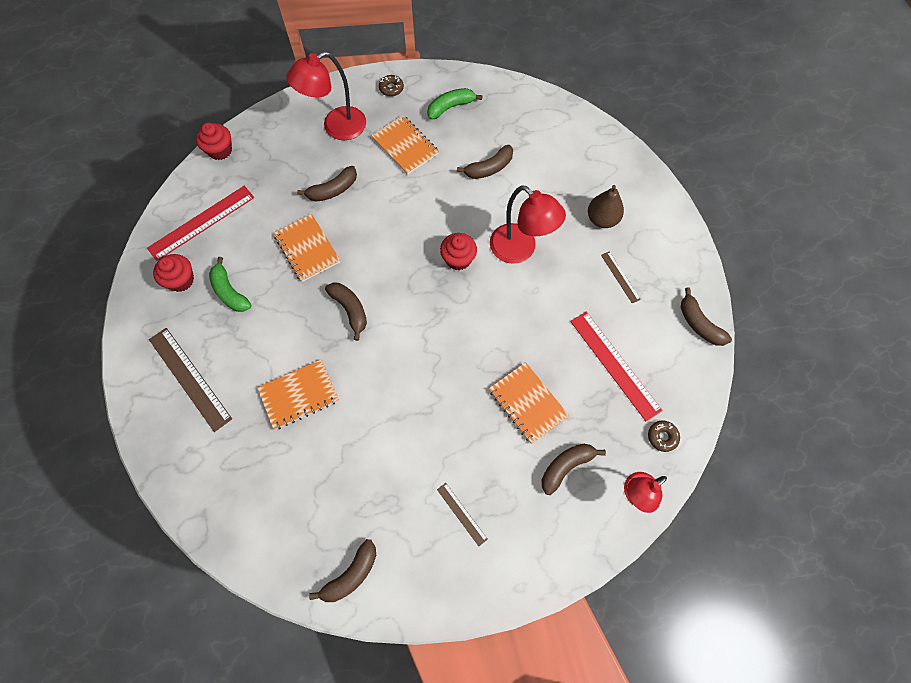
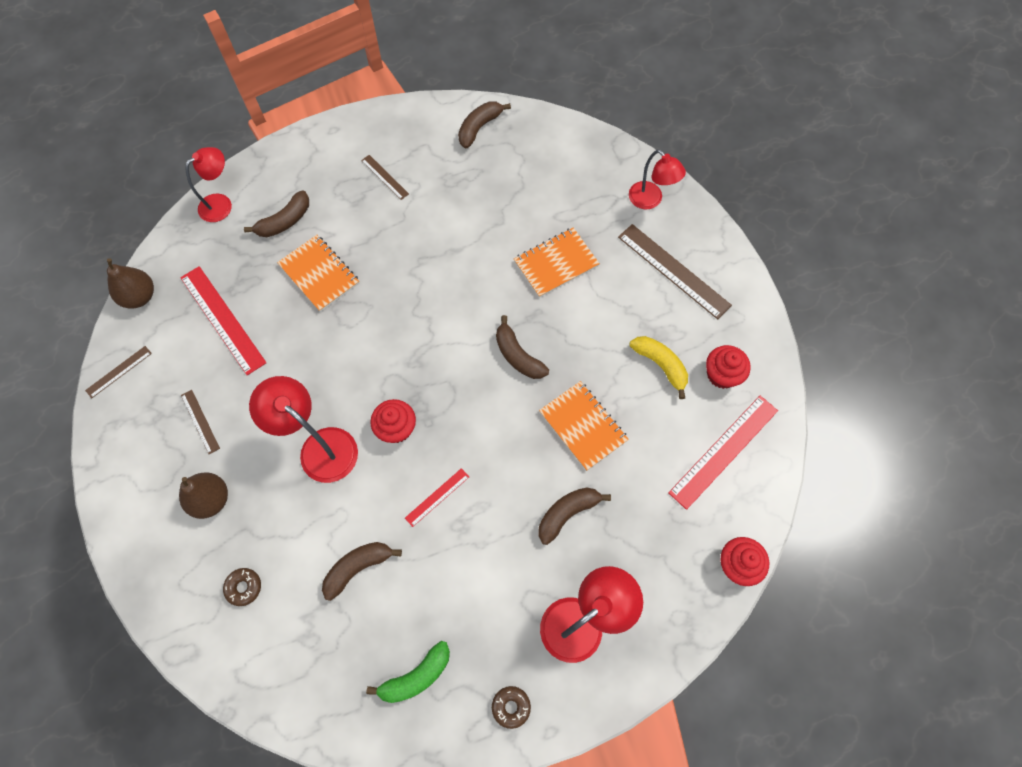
camera: 175 degrees right, 0 degrees up
green banana [209,257,252,312] -> yellow banana [630,336,688,399]
orange notebook [371,115,439,175] -> none
brown donut [648,420,680,452] -> brown donut moved to [223,568,261,606]
brown banana [681,287,732,346] -> brown ruler [85,346,152,398]
none -> brown pear [107,258,154,309]
none -> red ruler [405,468,469,527]
none -> red lamp [629,150,686,209]

